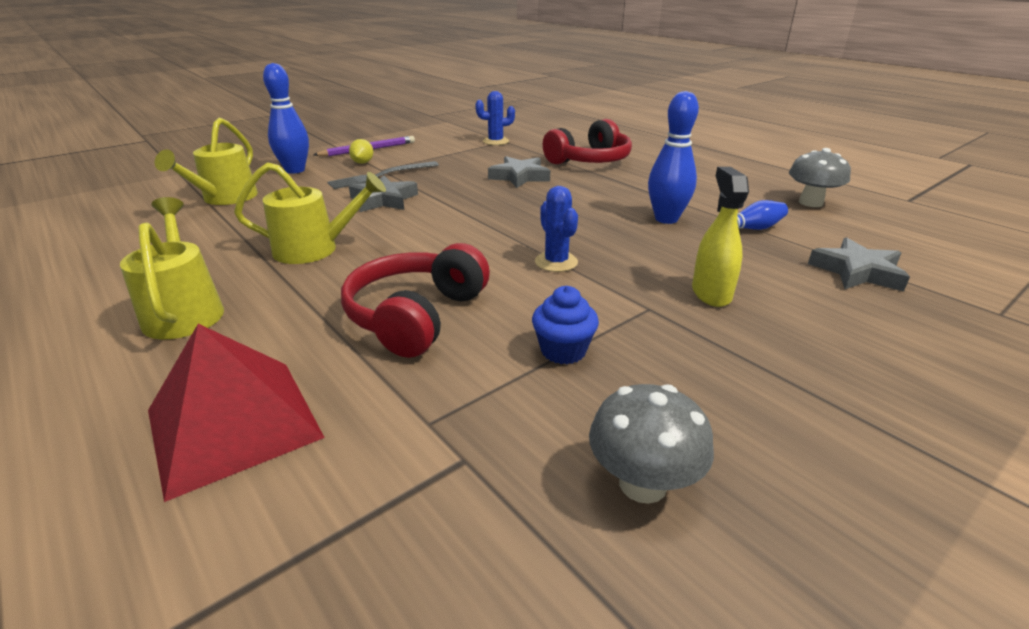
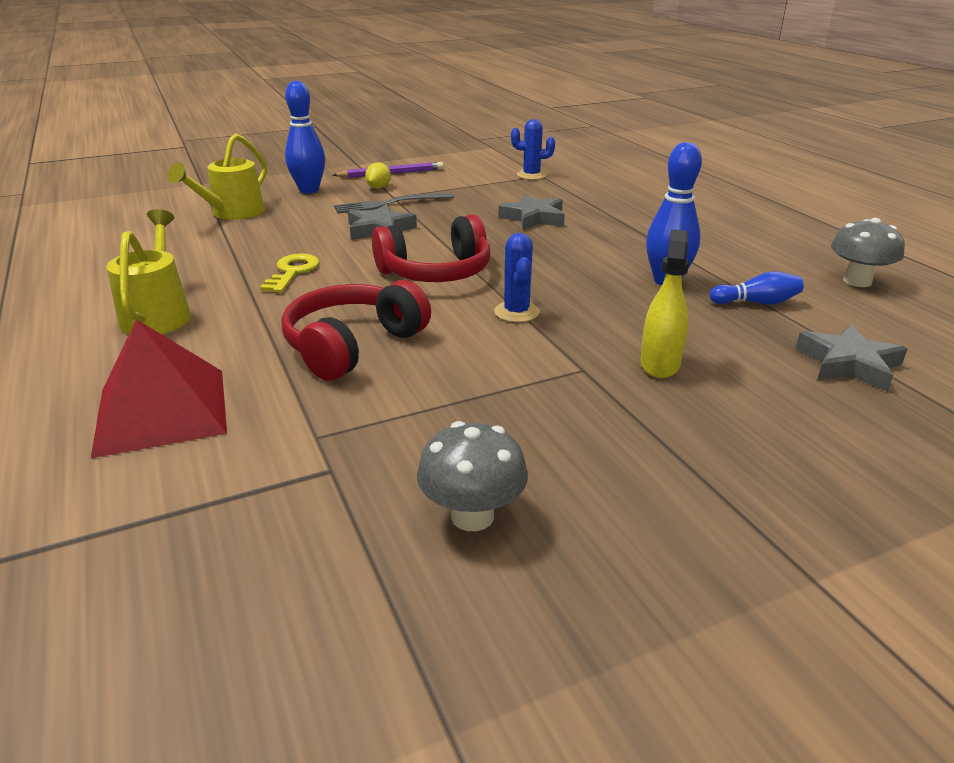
camera: 15 degrees right, 0 degrees up
yellow watering can [234,162,386,264] -> yellow key [260,253,320,293]
blue cupcake [532,286,599,364] -> none
red headphones [543,119,632,164] -> red headphones moved to [372,214,490,282]

